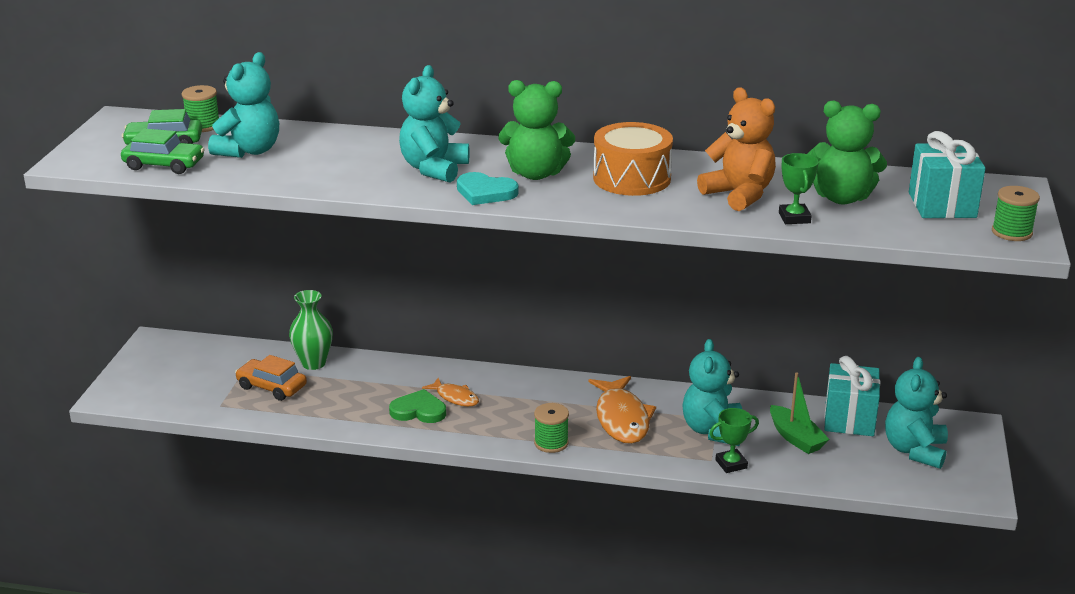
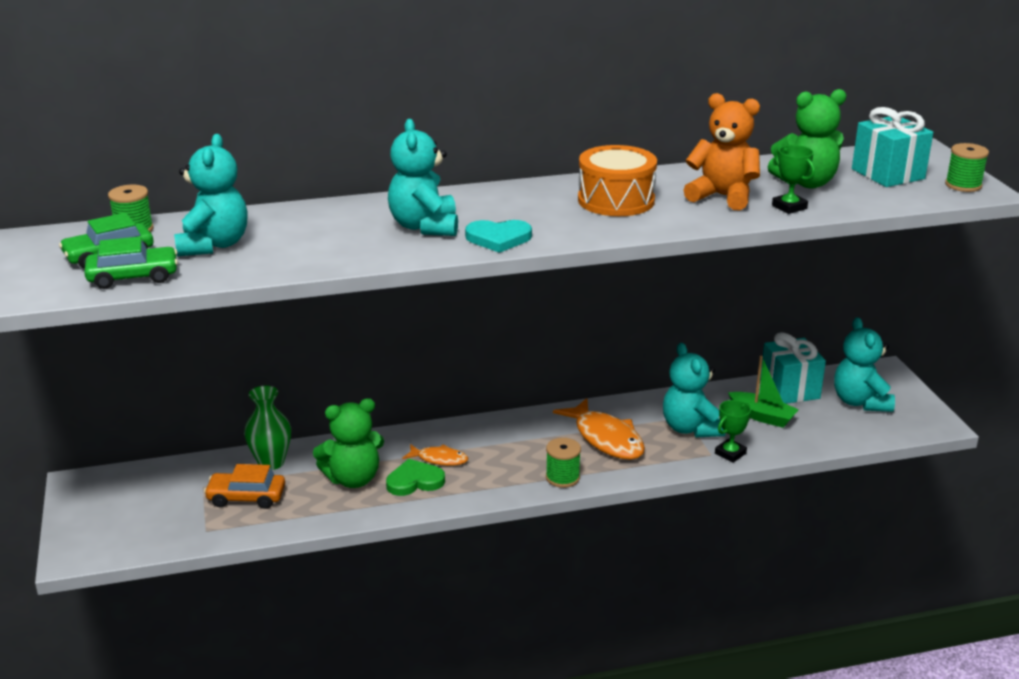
camera: 25 degrees left, 0 degrees up
green teddy bear [498,80,575,180] -> green teddy bear moved to [313,398,384,488]

